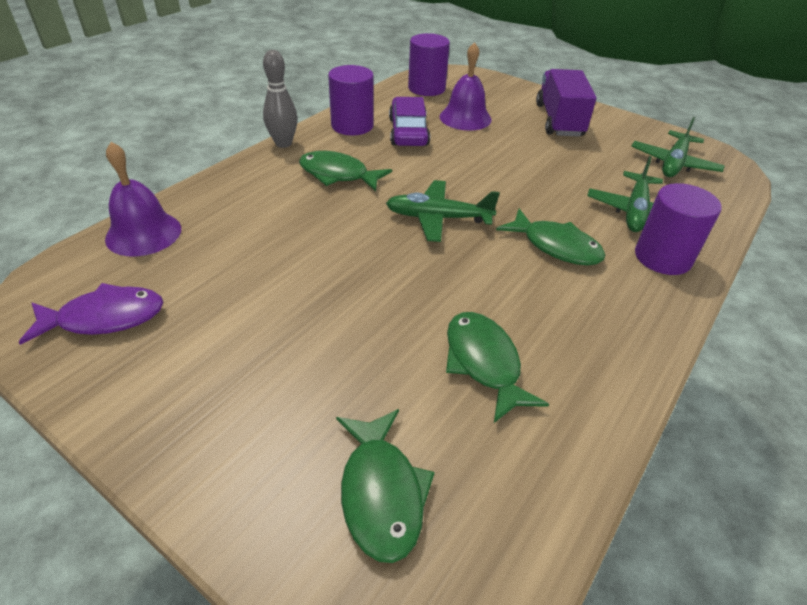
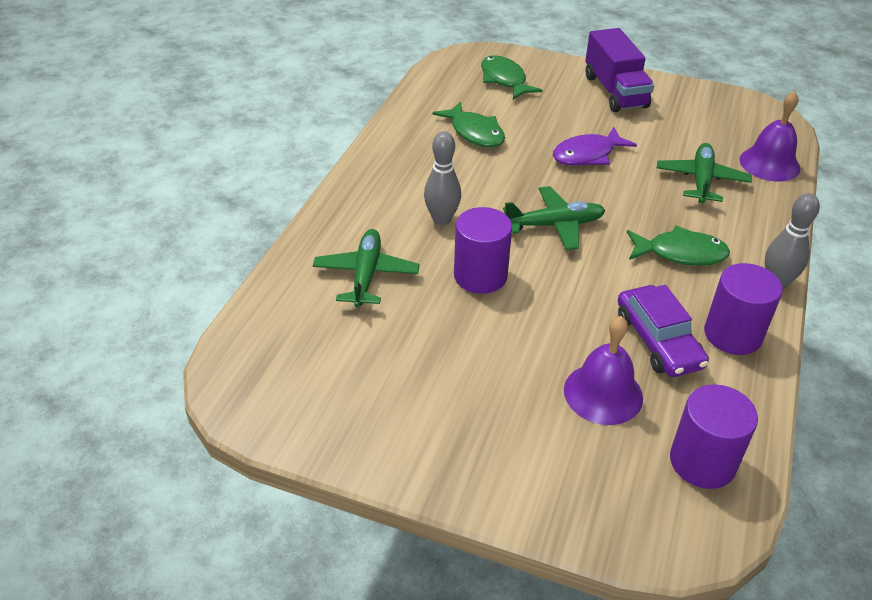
camera: 165 degrees right, 0 degrees up
purple fish [18,283,164,345] -> purple fish moved to [553,127,637,166]
green fish [496,209,605,266] -> grey bowling pin [424,131,461,225]
purple truck [536,69,597,137] -> purple truck moved to [585,28,654,112]
green plane [631,117,725,177] -> green plane moved to [657,143,752,203]
purple cylinder [635,183,722,275] -> purple cylinder moved to [454,207,512,294]

